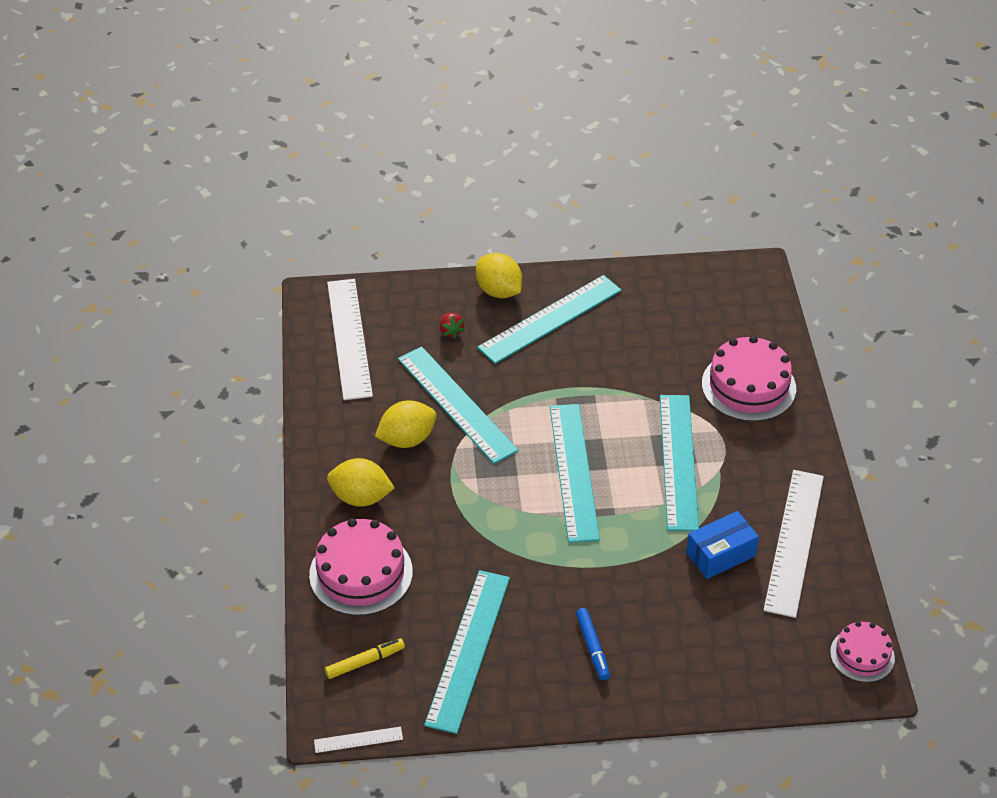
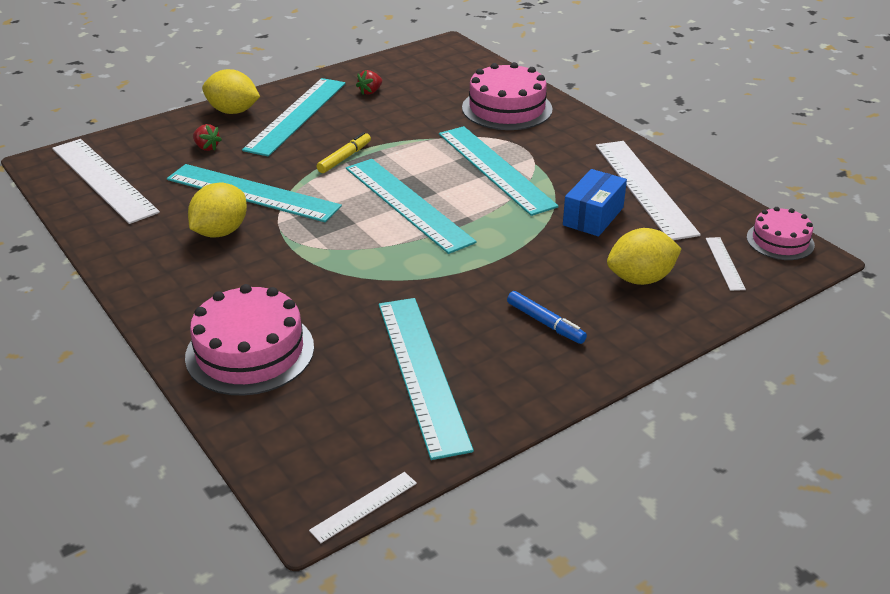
camera: 30 degrees left, 10 degrees down
yellow marker [325,638,405,679] -> yellow marker moved to [317,132,371,173]
yellow lemon [327,458,394,507] -> yellow lemon moved to [607,228,681,285]
none -> red strawberry [356,70,382,95]
none -> white ruler [706,237,746,291]

